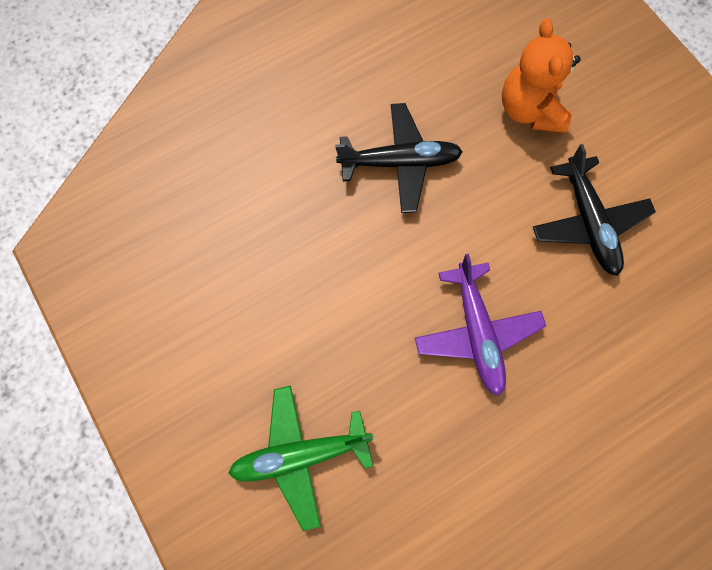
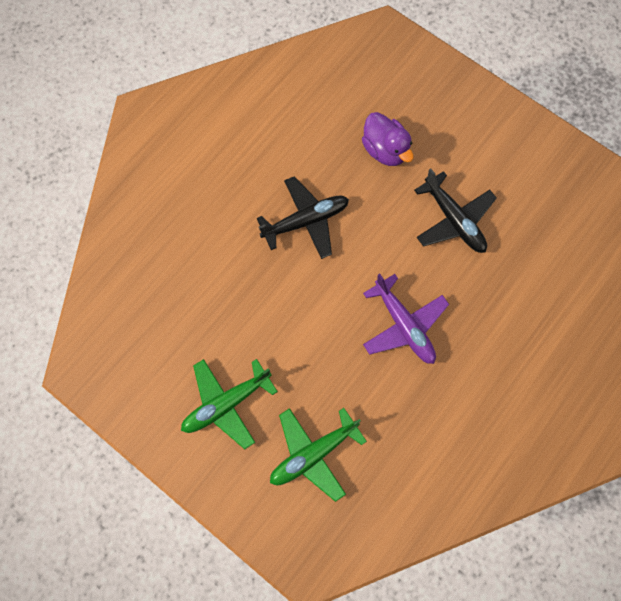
camera: 20 degrees left, 0 degrees up
orange teddy bear [502,18,581,133] -> purple duck [362,112,414,166]
none -> green plane [181,359,278,449]

